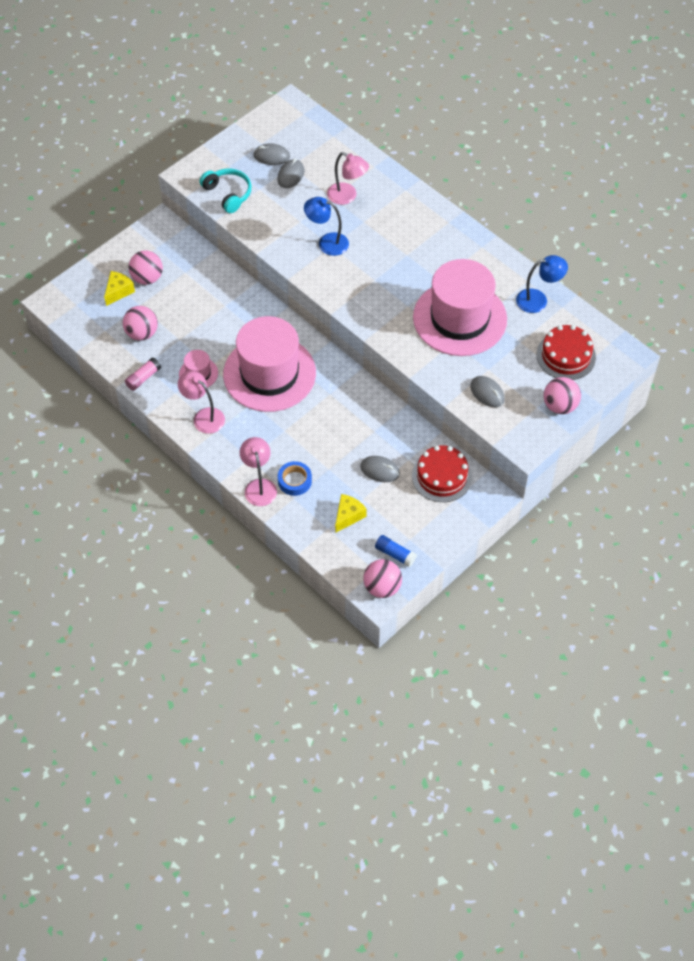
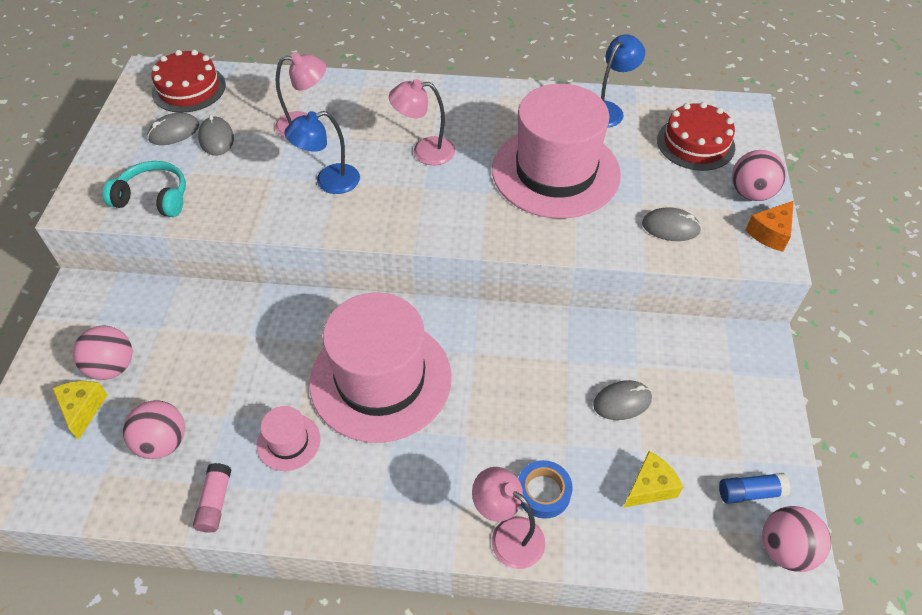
camera: 40 degrees left, 5 degrees down
pink lamp [178,371,225,434] -> pink lamp moved to [389,79,455,165]
yellow cheese [335,494,367,533] -> yellow cheese turned 60 degrees clockwise [623,451,683,508]
red cake [412,446,472,502] -> red cake moved to [151,50,226,113]
none -> orange cheese [745,201,794,252]

